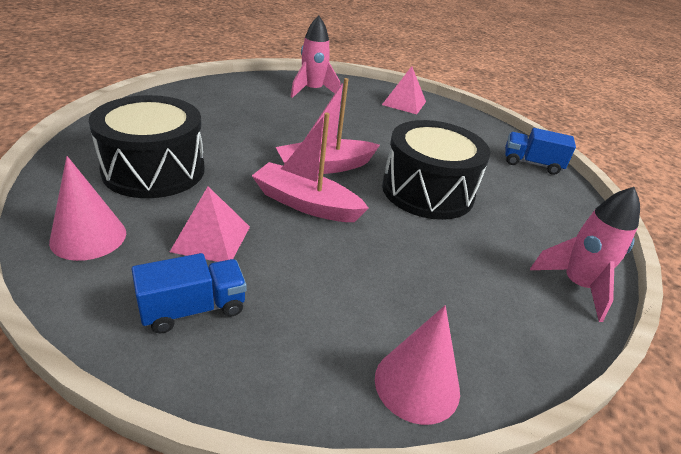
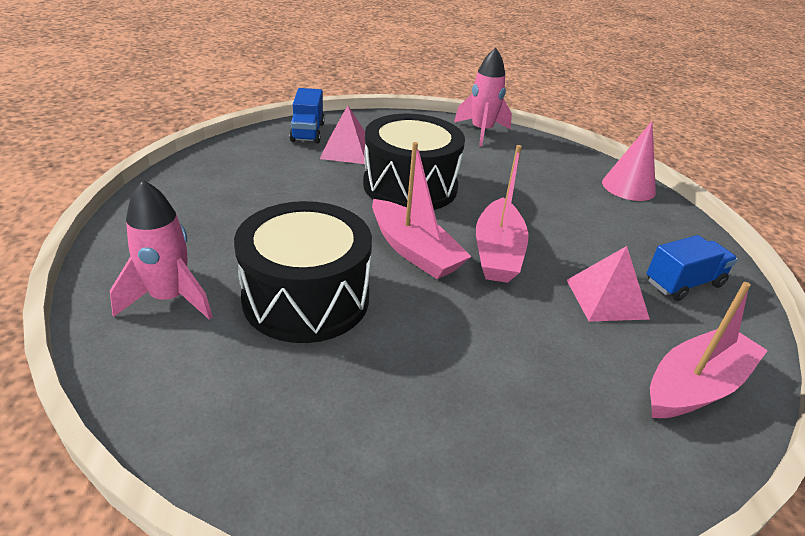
camera: 105 degrees left, 0 degrees up
pink cone [49,156,126,261] -> pink boat [650,282,768,418]
black drum [89,95,205,198] -> black drum moved to [234,201,372,343]
blue truck [132,253,247,334] -> blue truck turned 105 degrees clockwise [647,235,738,301]
pink pyramid [382,66,426,114] -> pink pyramid moved to [320,106,366,164]

